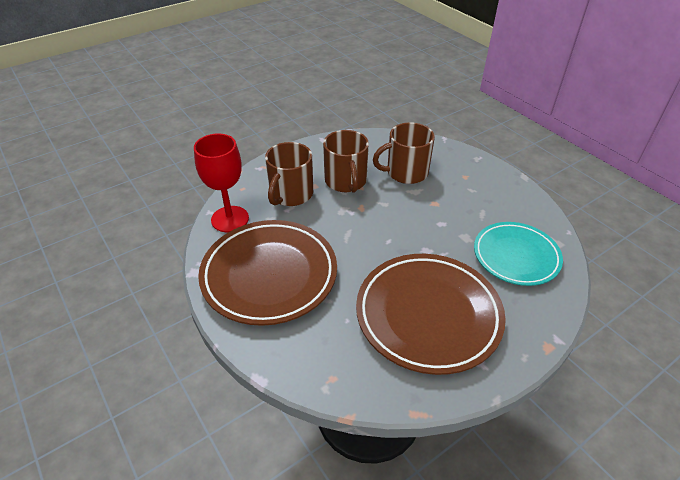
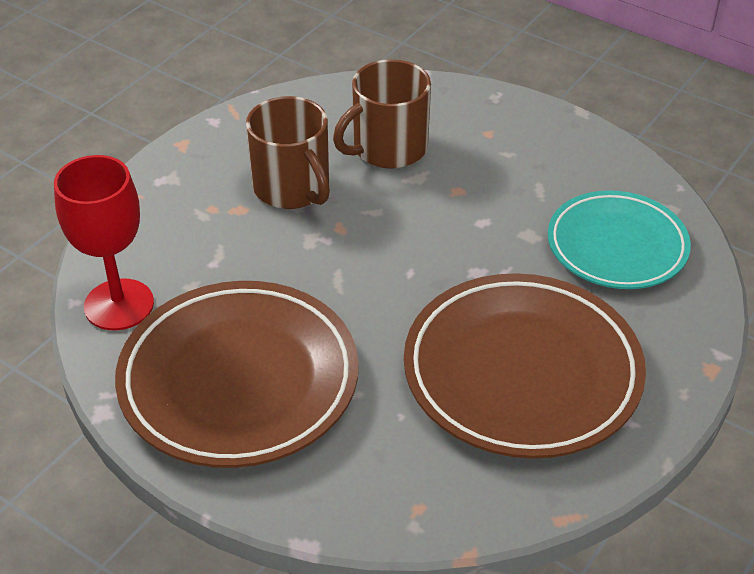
camera: 20 degrees left, 0 degrees up
brown mug [265,142,313,206] -> none

